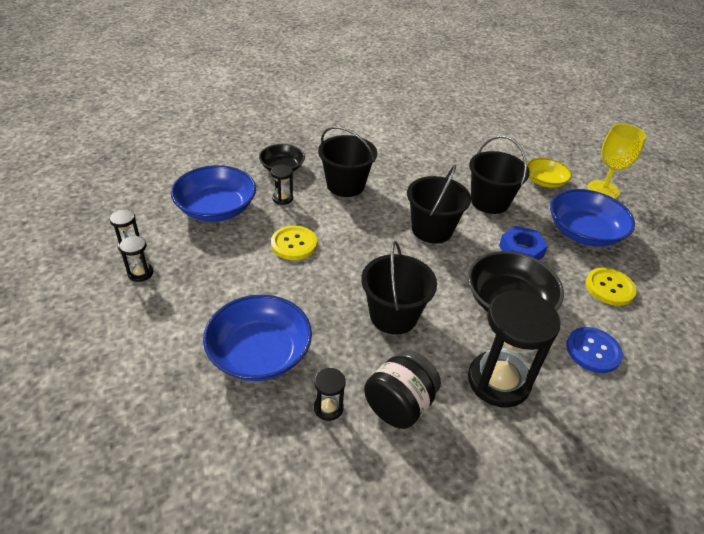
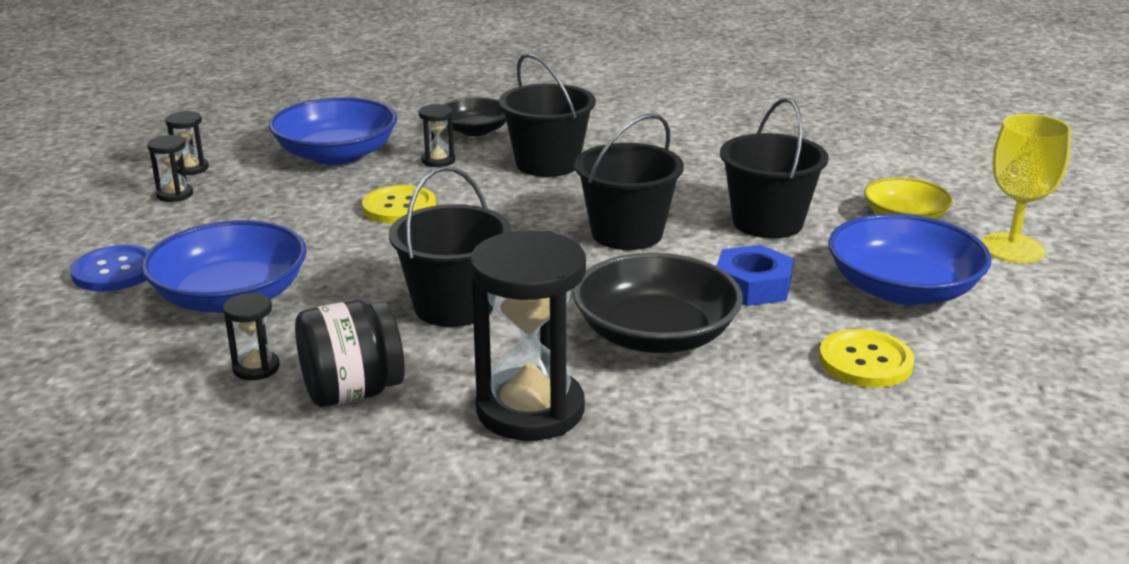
camera: 30 degrees right, 15 degrees down
blue button [566,327,623,373] -> blue button moved to [70,245,150,292]

